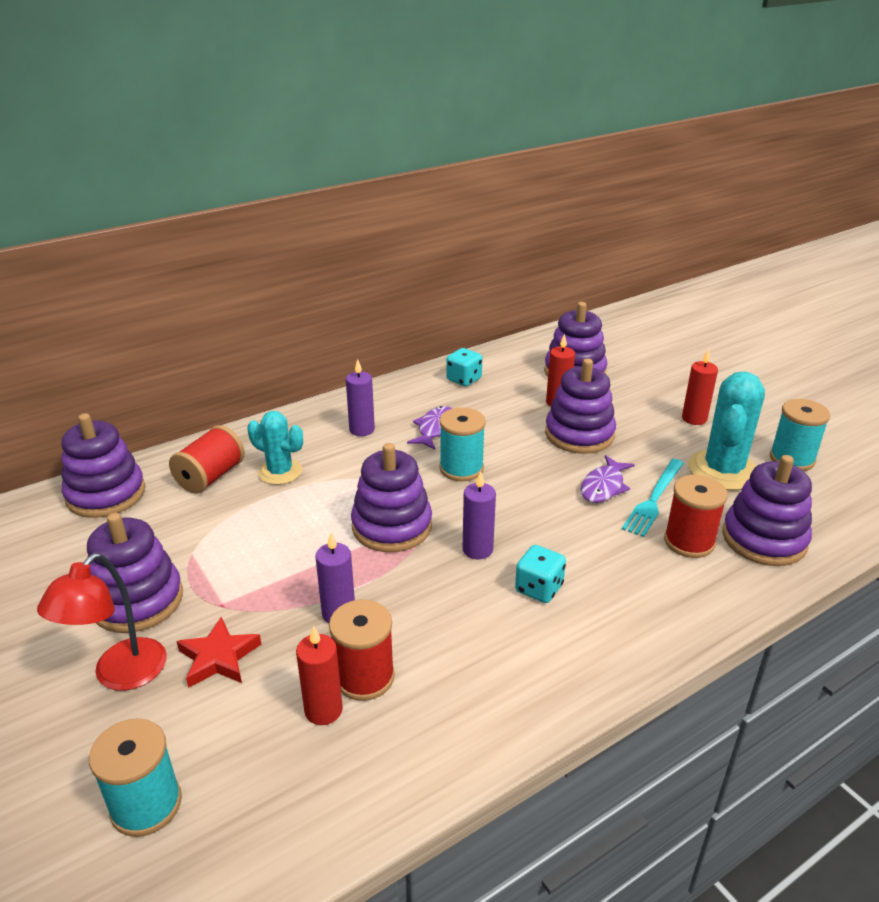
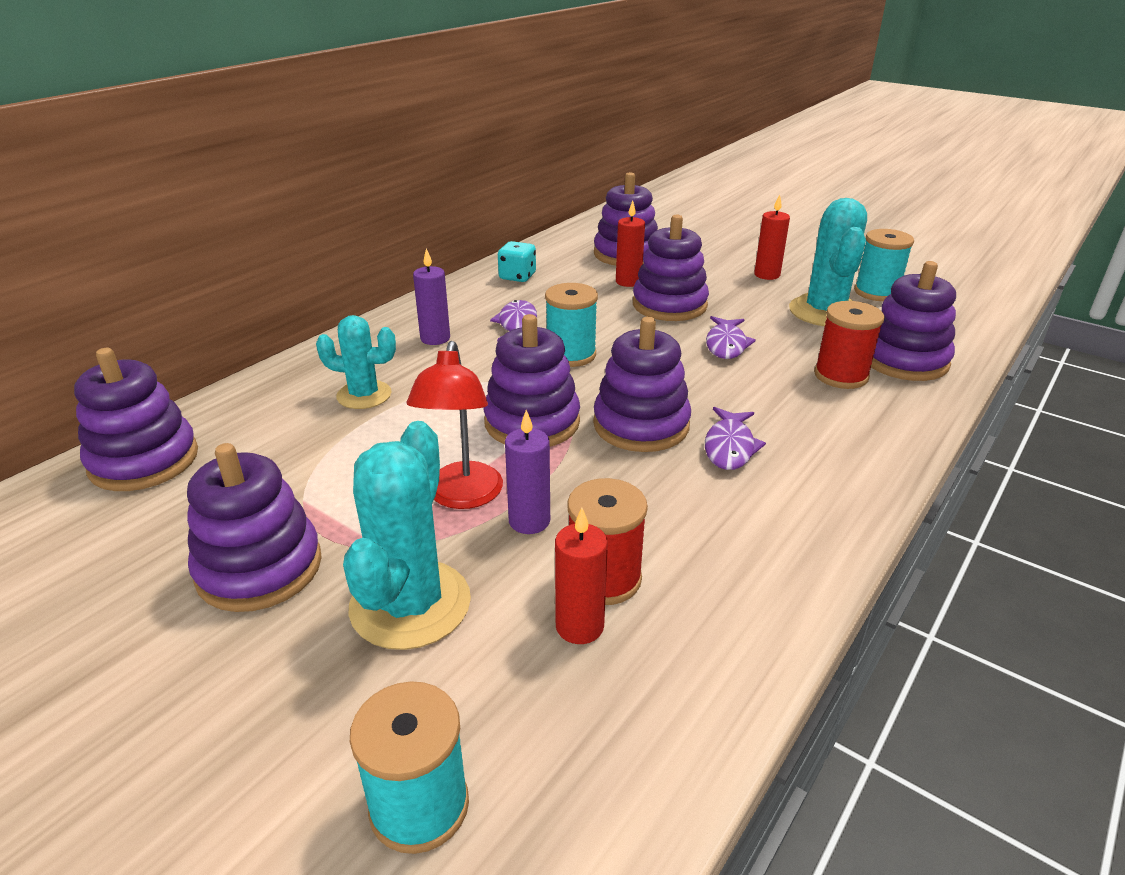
camera: 20 degrees left, 0 degrees up
red lamp [37,553,167,691] -> red lamp moved to [407,341,503,509]
red spool [169,425,245,494] -> none
red star [176,617,261,688] -> turquoise cactus [343,421,471,650]
purple candle [463,471,496,559] -> purple stacking toy [593,317,691,452]
turquoise dice [515,545,566,603] -> purple fish [705,407,766,470]
turquoise fork [622,459,684,537] -> none

